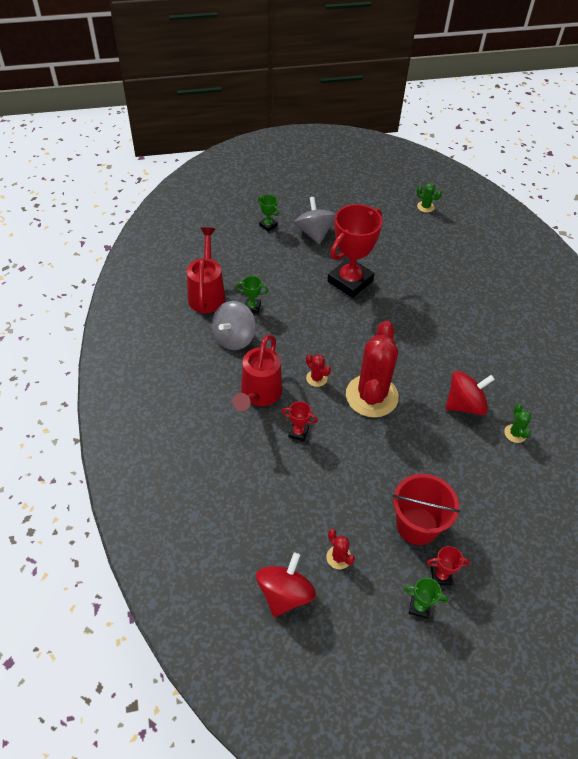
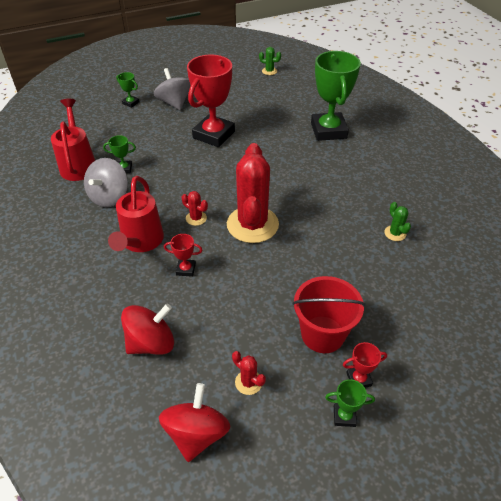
camera: 10 degrees left, 5 degrees down
red spinning top [446,371,495,415] -> red spinning top moved to [121,304,174,355]
none -> green trophy [311,51,361,141]

